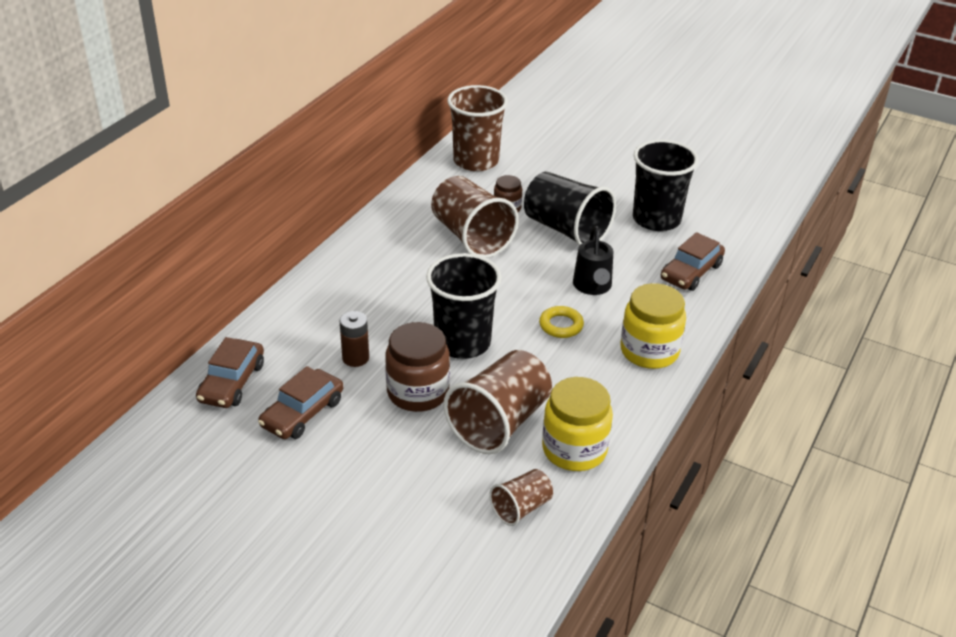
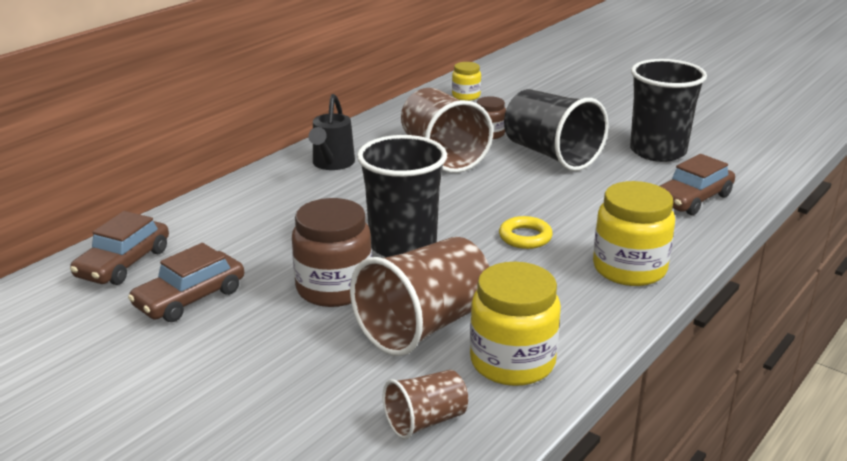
camera: 10 degrees right, 10 degrees down
brown battery [340,311,369,367] -> none
brown cup [448,85,508,171] -> yellow jar [452,62,481,101]
black watering can [573,226,613,295] -> black watering can moved to [309,94,355,170]

